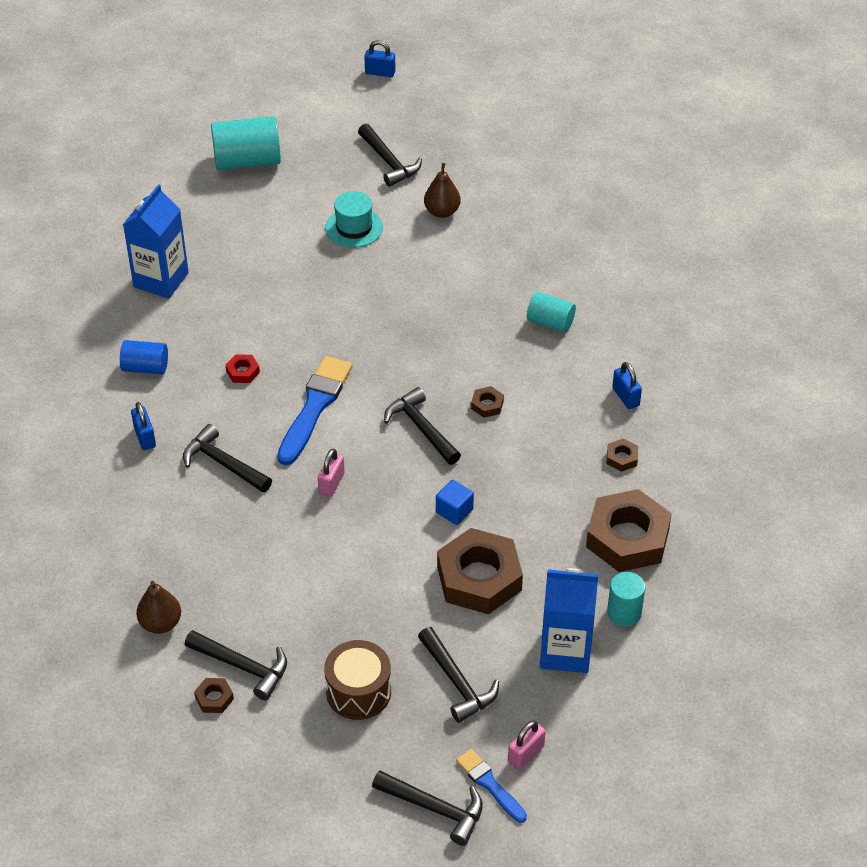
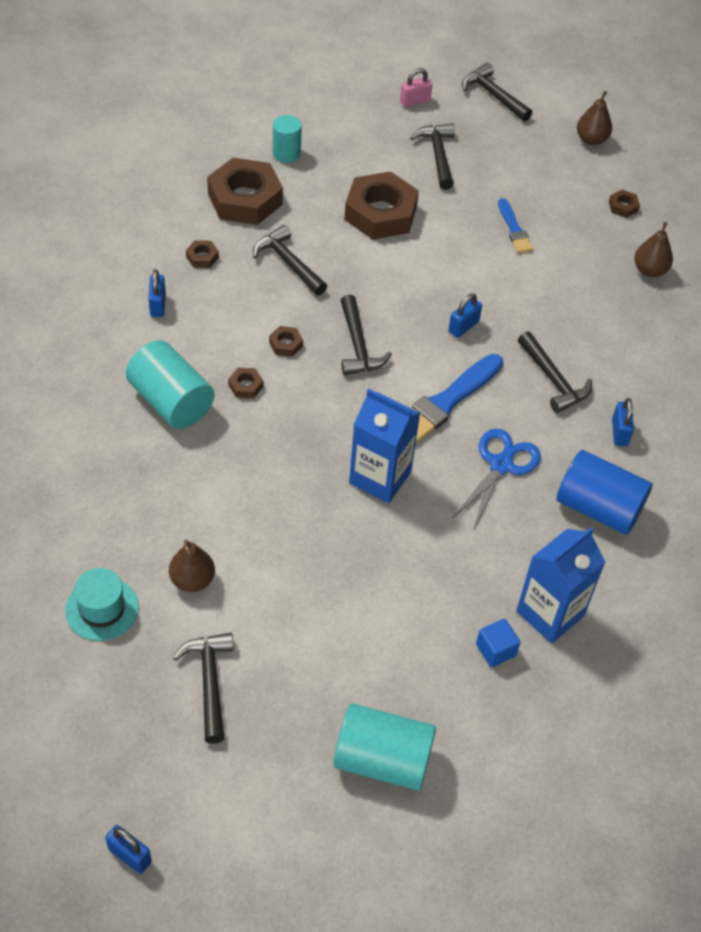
camera: 160 degrees left, 5 degrees up
blue cylinder [120,340,168,374] -> blue cylinder [556,450,653,535], size x1.68
black hammer [185,630,287,700] -> black hammer moved to [253,225,327,296]
red nut [226,354,260,383] -> blue scissors [453,428,541,528]
pink padlock [318,449,345,497] -> blue padlock [448,293,482,338]
brown drum [324,640,391,720] -> none
turquoise hat [325,191,383,248] -> turquoise hat moved to [65,568,139,641]
blue cube [436,480,474,525] -> blue cube moved to [476,619,521,667]
blue brush [456,749,527,823] -> blue brush moved to [498,198,533,253]
turquoise cylinder [527,292,576,333] -> turquoise cylinder [126,340,214,429], size x1.68
blue carton [540,568,598,673] -> blue carton moved to [349,389,420,504]
none -> brown nut [228,368,264,398]
none -> brown pear [577,91,612,145]

